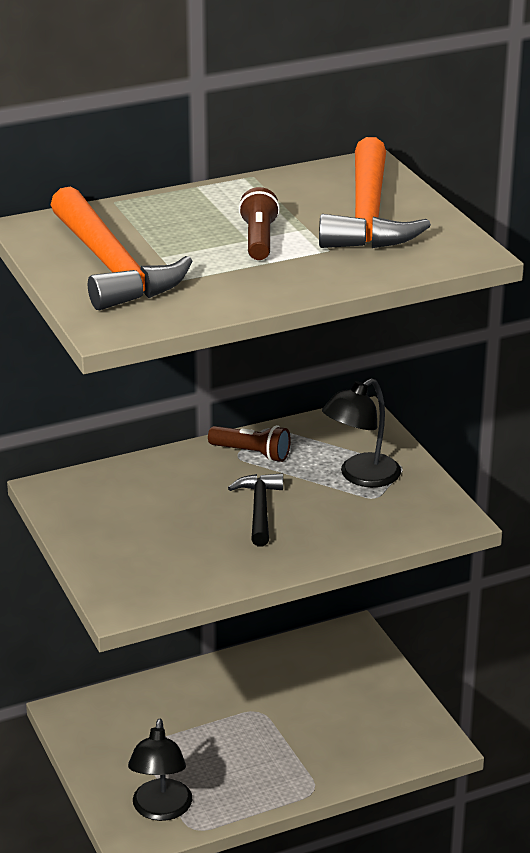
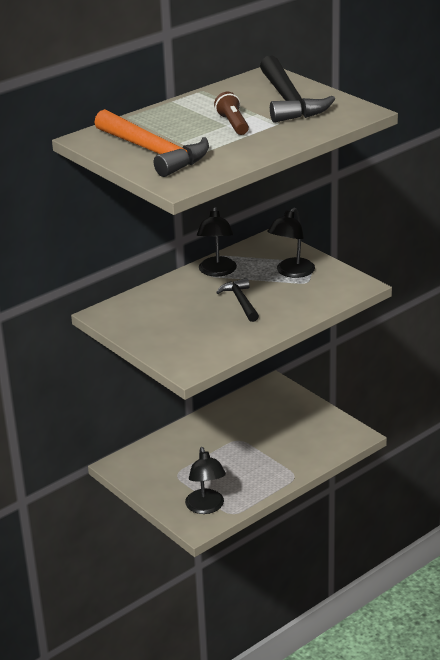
camera: 15 degrees left, 0 degrees up
brown flashlight [208,425,291,462] -> black lamp [197,207,237,277]
orange hammer [319,137,431,248] -> black hammer [260,55,335,123]

